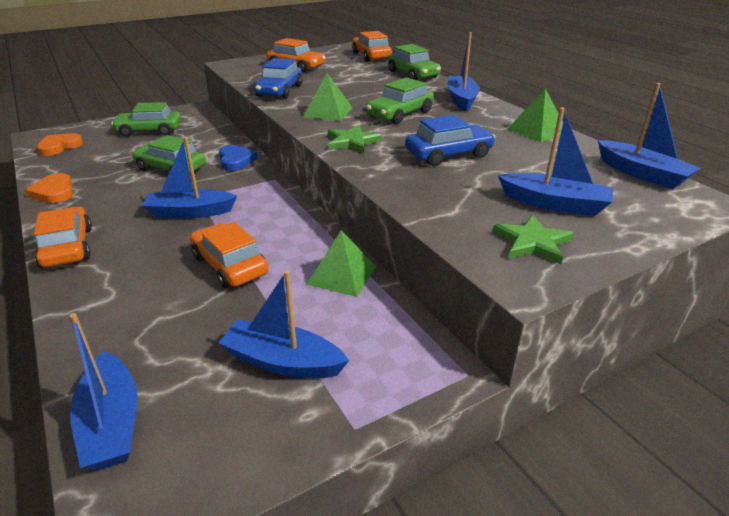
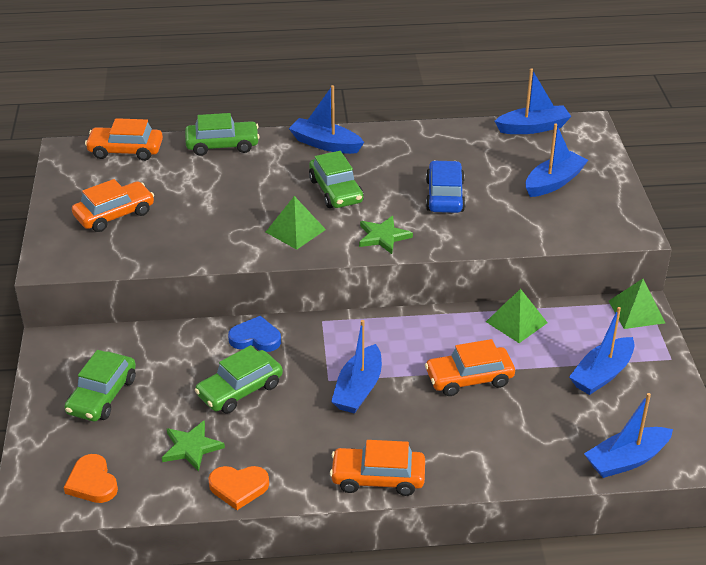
camera: 65 degrees left, 5 degrees up
blue boat [70,313,137,470] -> blue boat turned 150 degrees clockwise [584,393,673,478]
blue car [254,58,303,99] -> none
green star [493,215,574,264] -> green star moved to [162,420,225,472]
green pyramid [508,88,563,142] -> green pyramid moved to [609,279,665,329]

